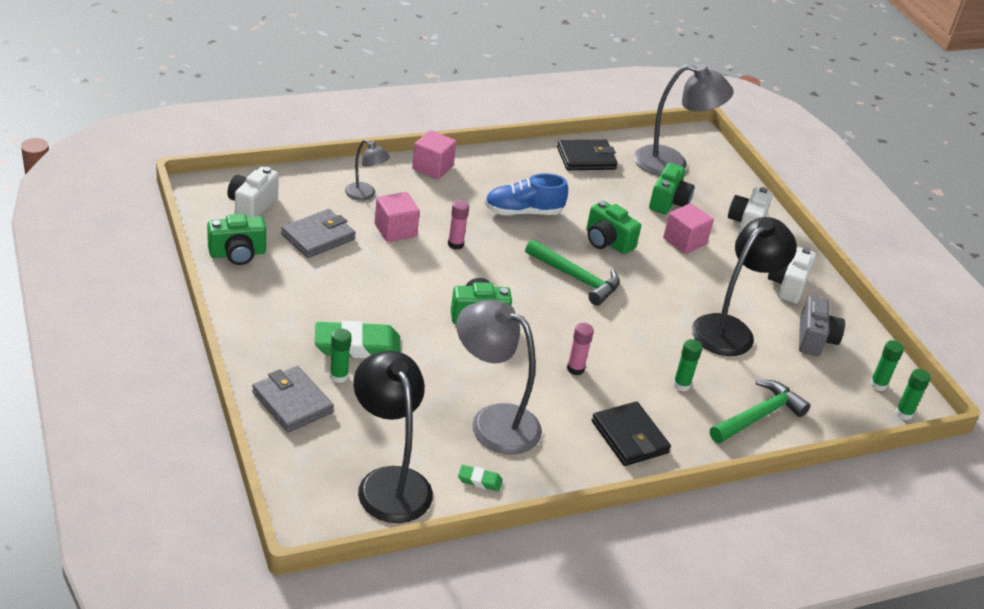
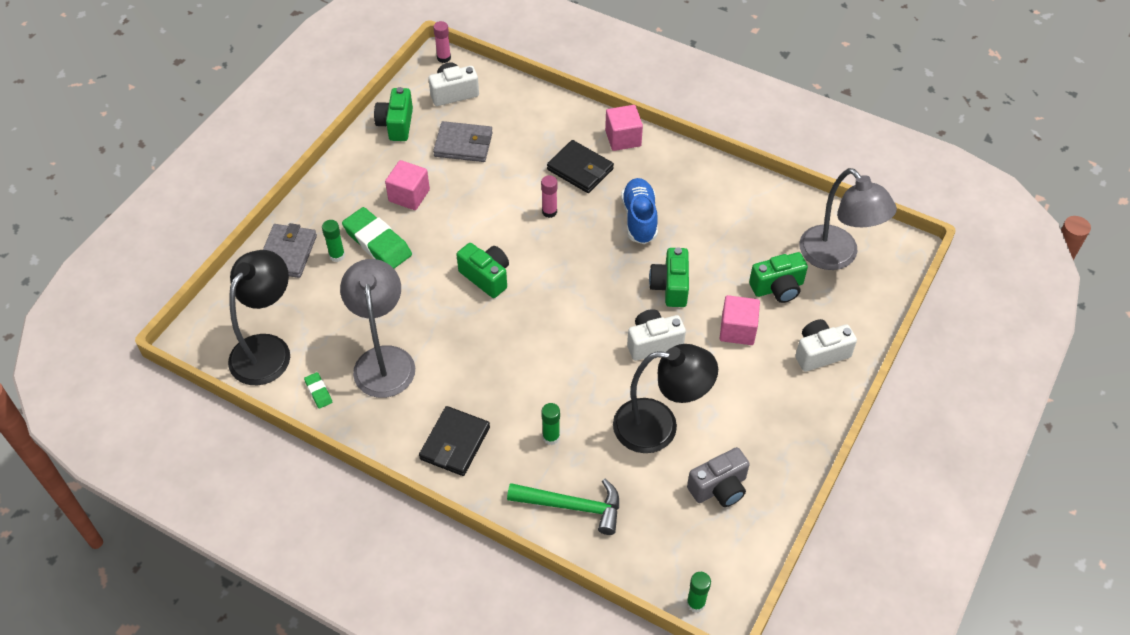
camera: 55 degrees right, 15 degrees up
green camera [207,214,266,265] -> green camera turned 60 degrees clockwise [374,87,413,141]
grey lamp [345,139,390,201] -> none
pink cube [375,192,420,242] -> pink cube moved to [385,160,430,210]
blue shoe [485,173,568,215] -> blue shoe turned 45 degrees clockwise [621,178,658,244]
green hammer [525,239,620,306] -> none
black wallet [557,140,618,170] -> black wallet moved to [547,140,614,193]
pink glue stick [567,323,594,375] -> pink glue stick moved to [433,21,451,63]
white camera [768,247,816,304] -> white camera moved to [627,309,686,361]
green glue stick [870,340,904,391] -> none

